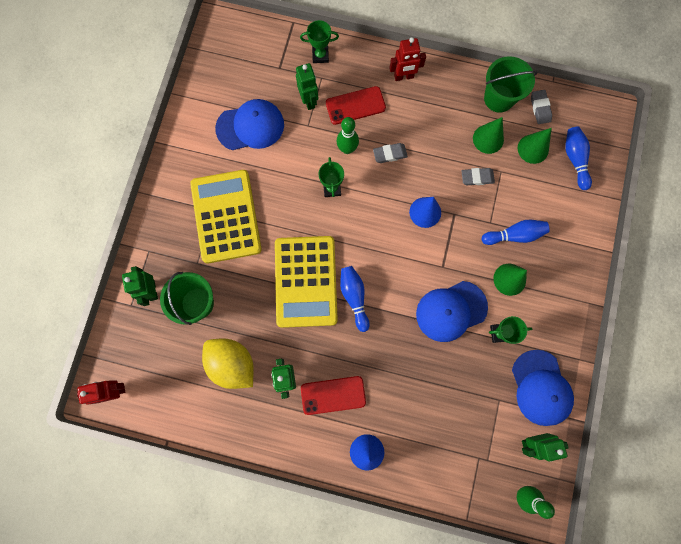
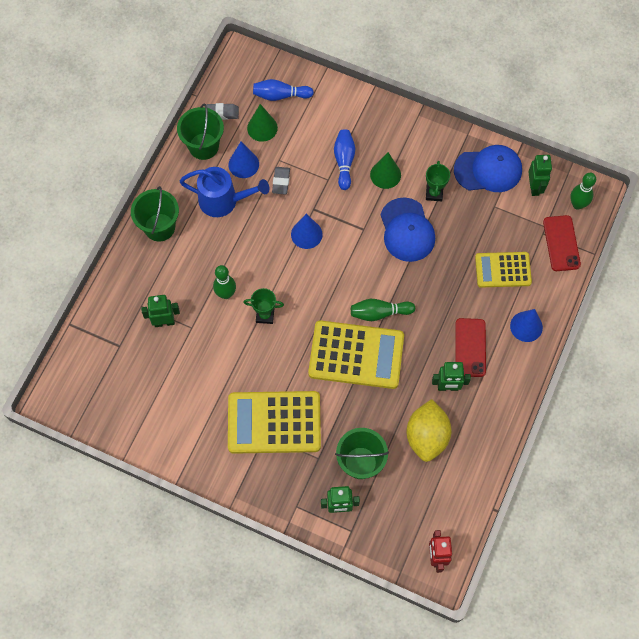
camera: 80 degrees left, 10 degrees down
yellow lemon [202,338,254,389] -> yellow lemon turned 45 degrees counterclockwise [406,399,451,462]
blue cap [215,99,284,150] -> none
green trophy [300,20,339,63] -> none
red phone [326,86,386,125] -> red phone moved to [543,215,581,271]
blue bowling pin [340,266,370,332] -> green bowling pin [351,299,415,321]
grey eraser [373,143,408,163] -> none
red robot [390,37,426,81] -> green bucket [131,186,179,241]
green cone [473,117,504,154] -> blue cone [228,142,259,178]
none -> blue watering can [179,167,269,217]
none -> yellow calculator [475,252,532,288]

